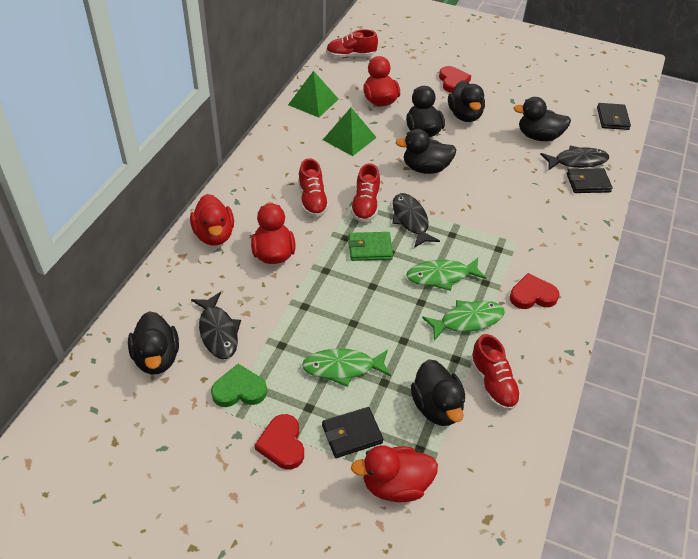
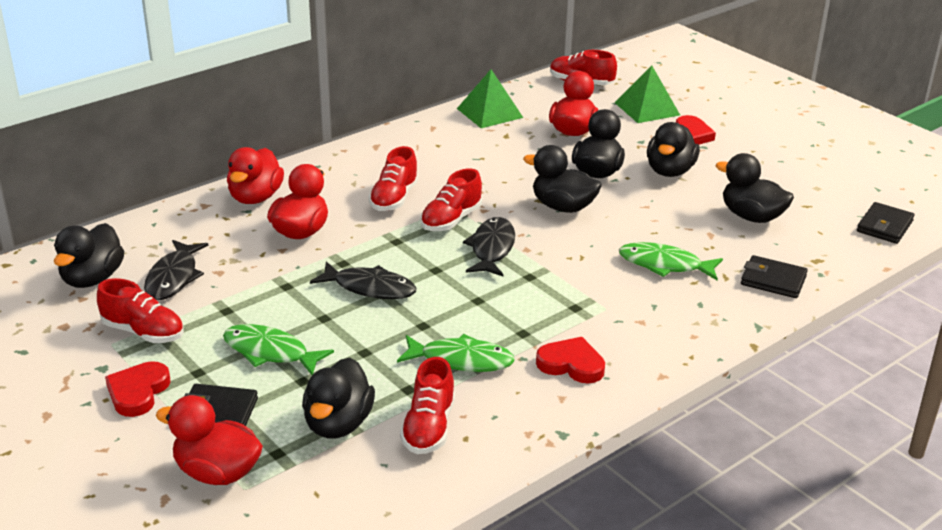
camera: 30 degrees right, 15 degrees down
green heart [211,364,267,407] -> red shoe [97,278,184,343]
green pyramid [323,108,377,156] -> green pyramid moved to [615,65,680,123]
green wallet [348,232,393,261] -> none
green fish [406,258,487,291] -> green fish moved to [619,242,723,280]
black fish [540,146,609,171] -> black fish moved to [310,261,417,299]

